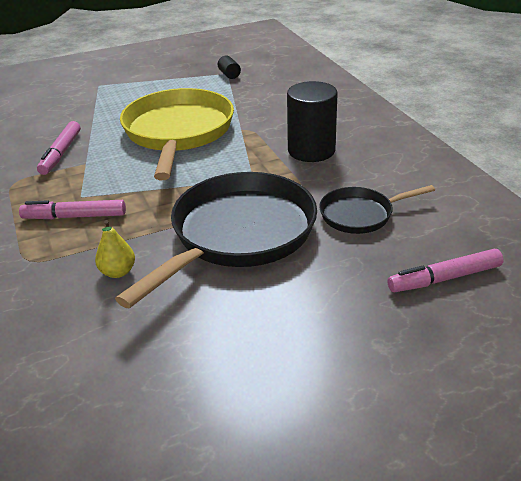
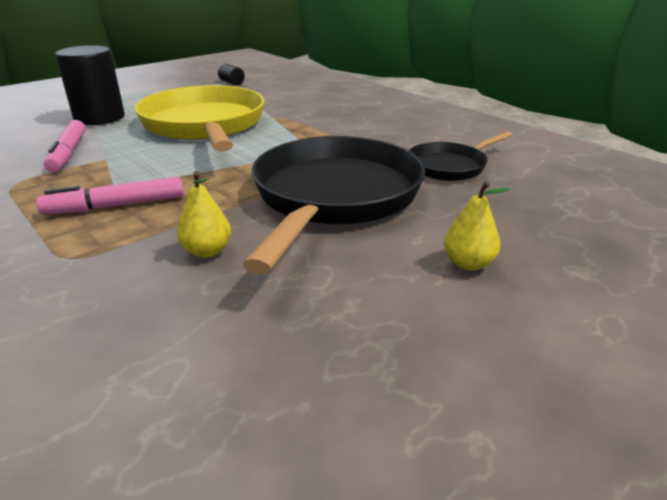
camera: 20 degrees left, 5 degrees down
black cylinder [287,81,338,162] -> black cylinder moved to [55,45,125,125]
pink marker [388,249,504,292] -> none
none -> yellow pear [444,181,511,270]

